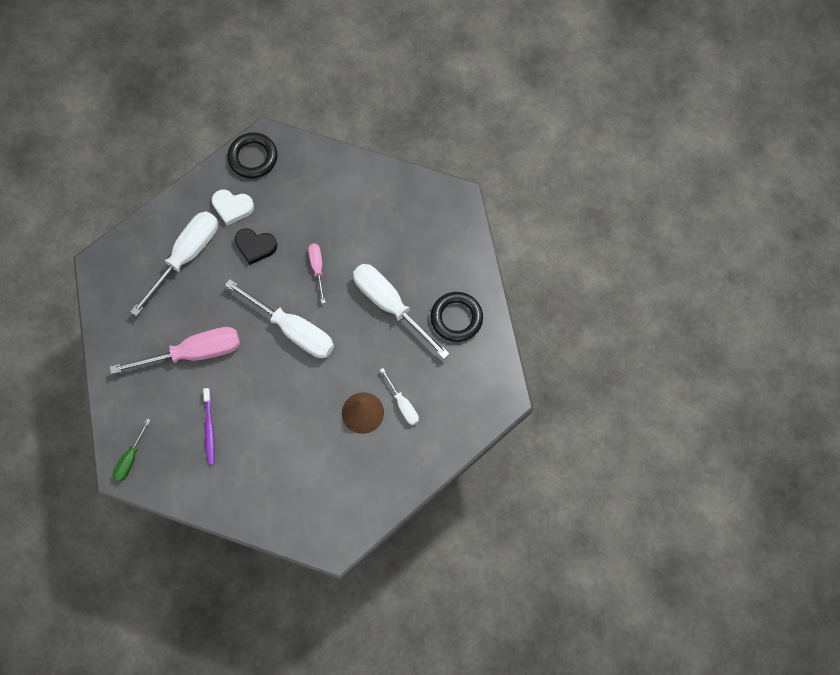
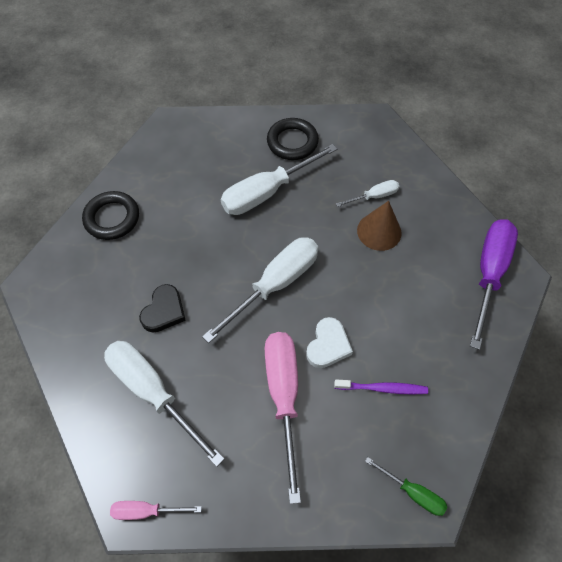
camera: 80 degrees left, 10 degrees down
white heart [212,190,254,225] -> white heart moved to [306,317,353,368]
black ring [227,132,277,179] -> black ring moved to [82,191,139,240]
pink screwdriver [308,244,325,304] -> pink screwdriver moved to [110,501,202,520]
none -> purple screwdriver [470,219,518,350]

